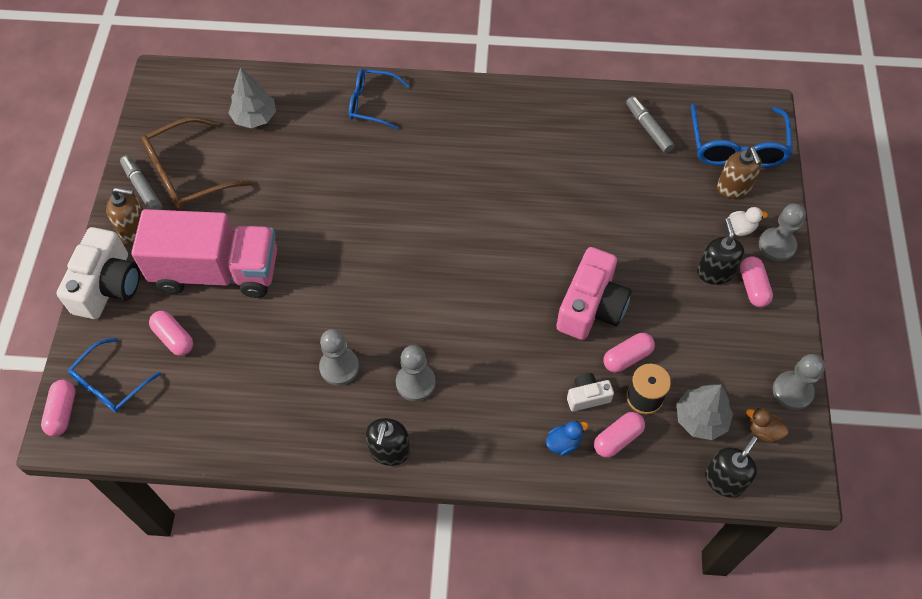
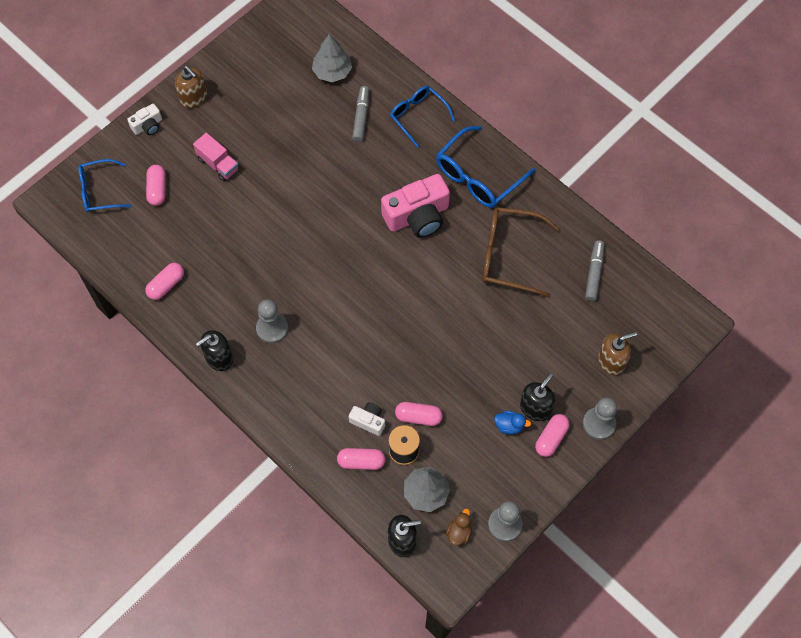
camera: 40 degrees right, 5 degrees up
pink capsule [41,380,76,437] -> pink capsule moved to [145,263,184,300]
white camera [57,227,140,319] -> white camera [127,104,162,135], size x0.50
grey marker [120,155,162,210] -> grey marker moved to [352,86,369,142]
pink truck [131,209,277,298] -> pink truck [193,133,239,181], size x0.45
brown glasses [142,117,253,210] -> brown glasses moved to [482,207,559,297]
grey pawn [319,329,359,386] -> none
blue duck [546,421,588,456] -> blue duck moved to [494,411,531,435]
pink camera [556,247,631,340] -> pink camera moved to [381,174,450,238]
blue glasses [691,103,793,168] -> blue glasses moved to [436,126,535,208]
brown soap dispenser [717,147,762,199] -> brown soap dispenser turned 135 degrees counterclockwise [598,332,637,375]
white duck [728,207,768,236] -> none
brown duck [746,408,789,443] -> brown duck turned 45 degrees clockwise [446,509,472,546]

